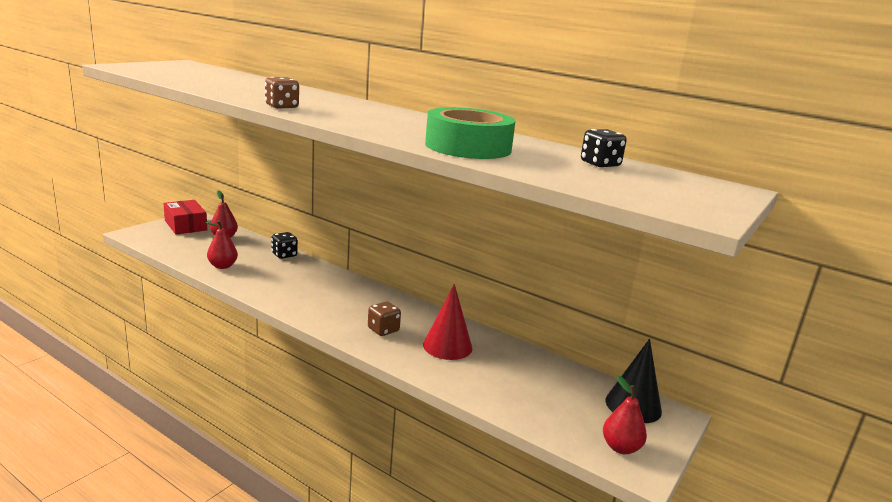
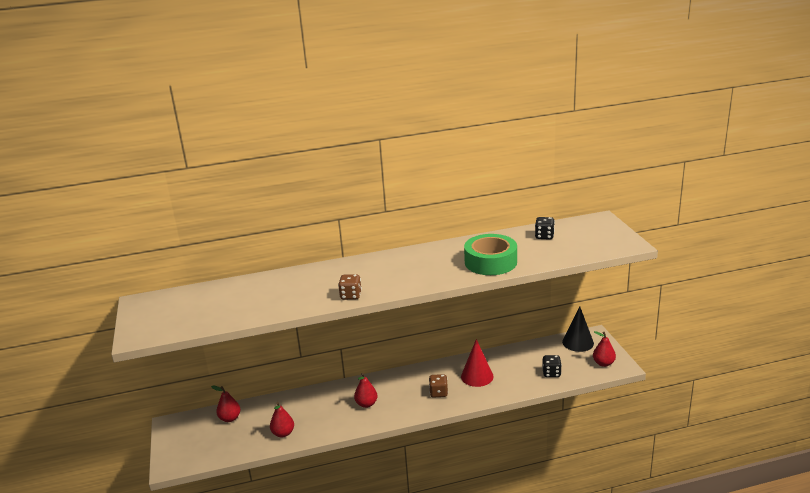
camera: 45 degrees left, 5 degrees up
red box [163,200,207,235] -> none
black dice [271,232,298,259] -> black dice moved to [542,355,562,377]
none -> red pear [354,373,378,408]

